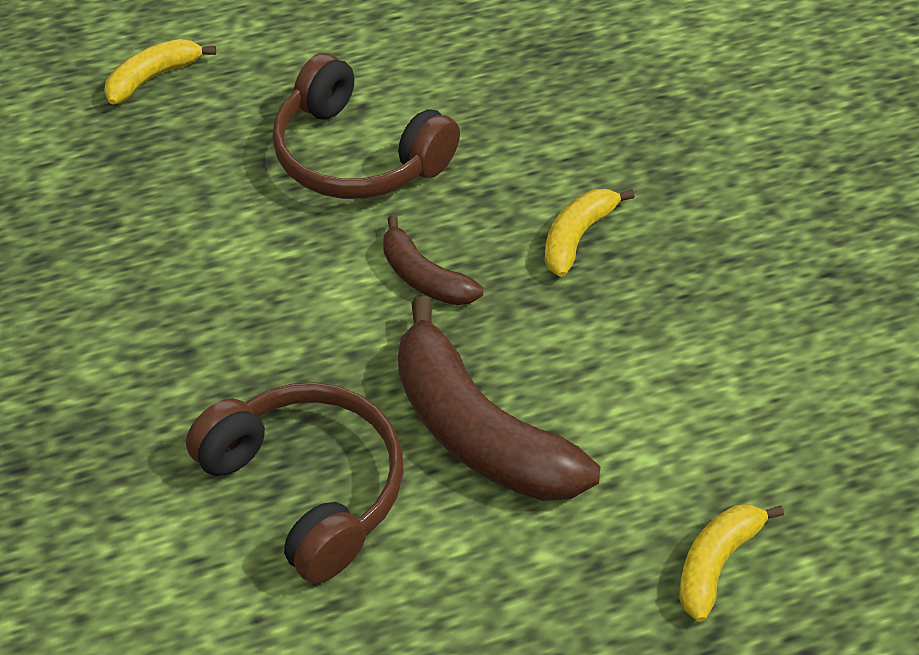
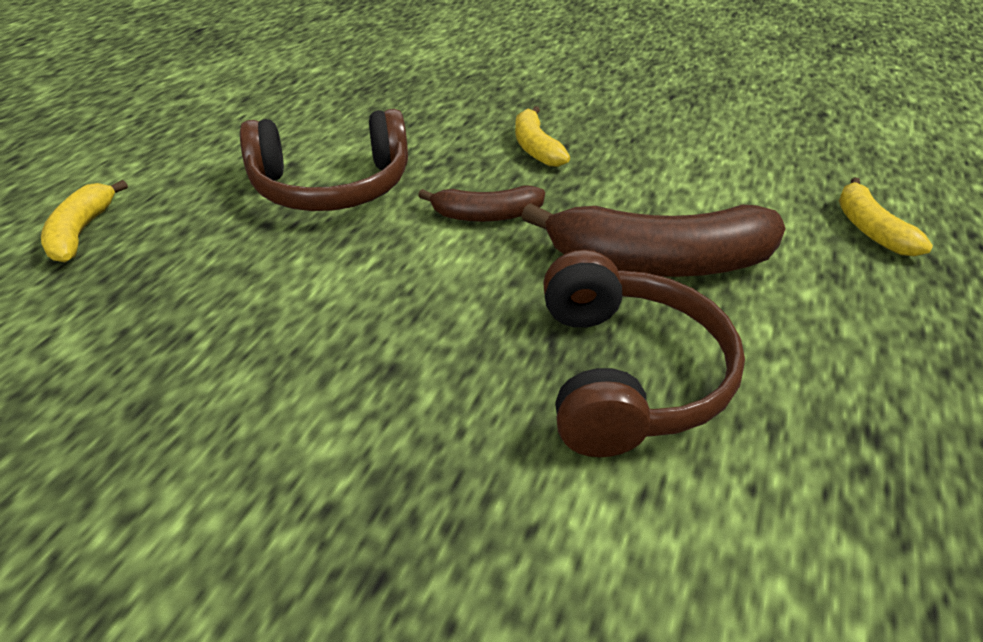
camera: 50 degrees left, 10 degrees down
brown headphones [186,382,404,583] -> brown headphones turned 90 degrees clockwise [543,250,745,457]

